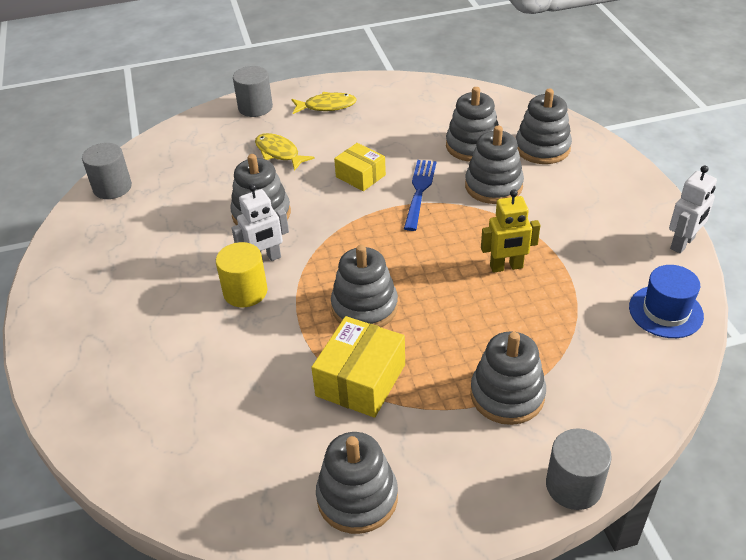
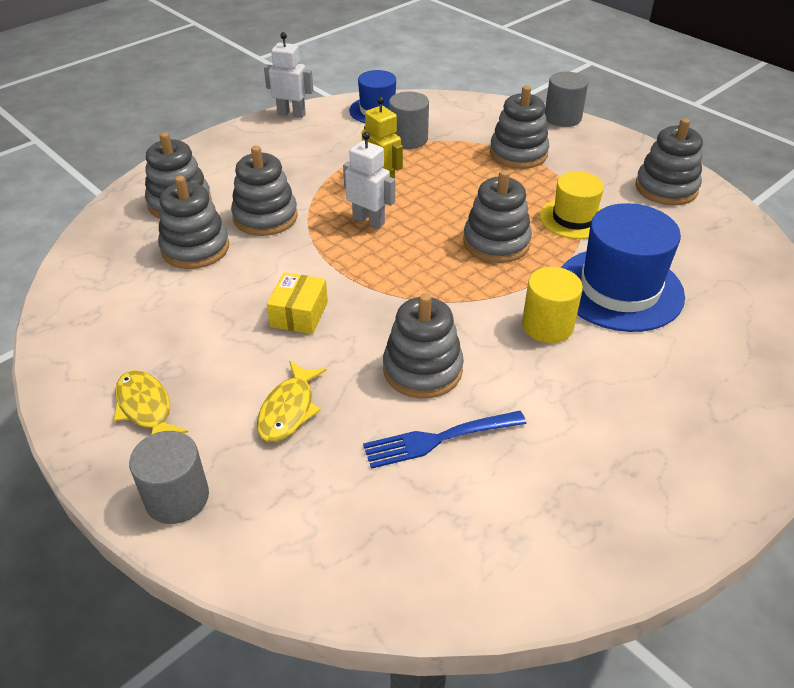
camera: 120 degrees left, 0 degrees up
grey cylinder [82,143,132,199] -> grey cylinder moved to [389,91,429,149]
white robot [231,184,289,261] -> white robot moved to [343,132,395,229]
yellow box [311,316,405,418] -> yellow hat [540,172,604,239]
blue fork [404,160,436,231] -> blue fork moved to [363,411,526,469]
none -> blue hat [561,203,685,332]

